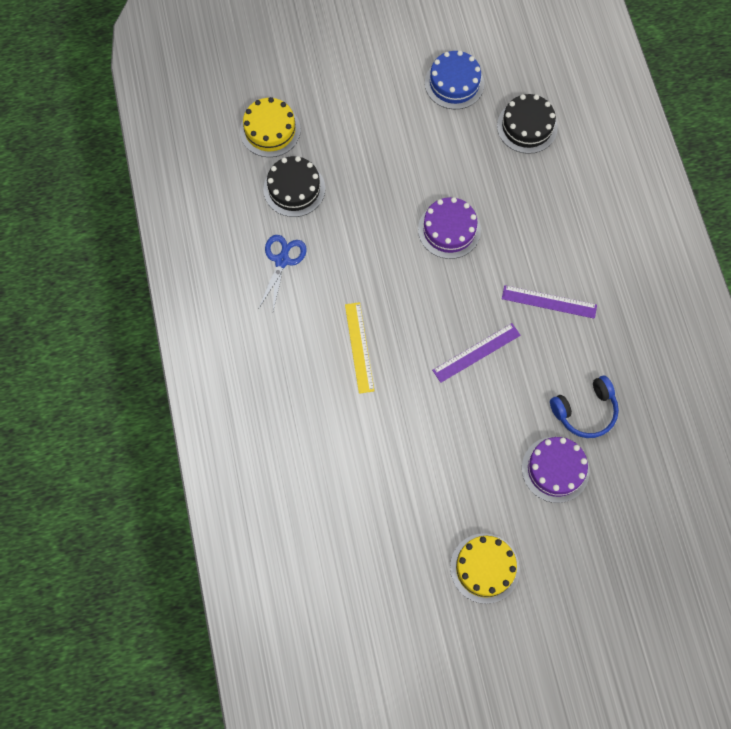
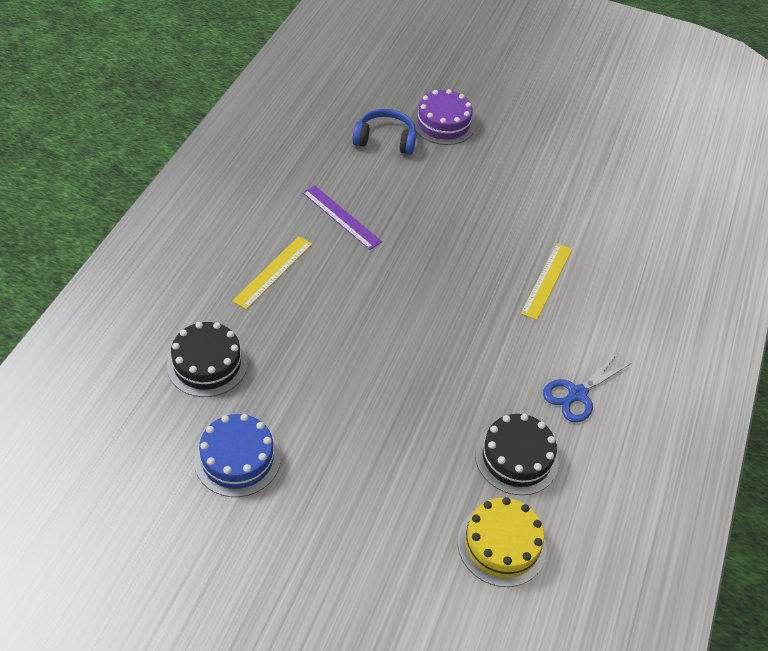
camera: 150 degrees left, 20 degrees down
purple cake [418,197,481,259] -> none
purple ruler [432,323,521,383] -> none
yellow cake [450,533,520,604] -> none
none -> yellow ruler [232,236,312,309]

